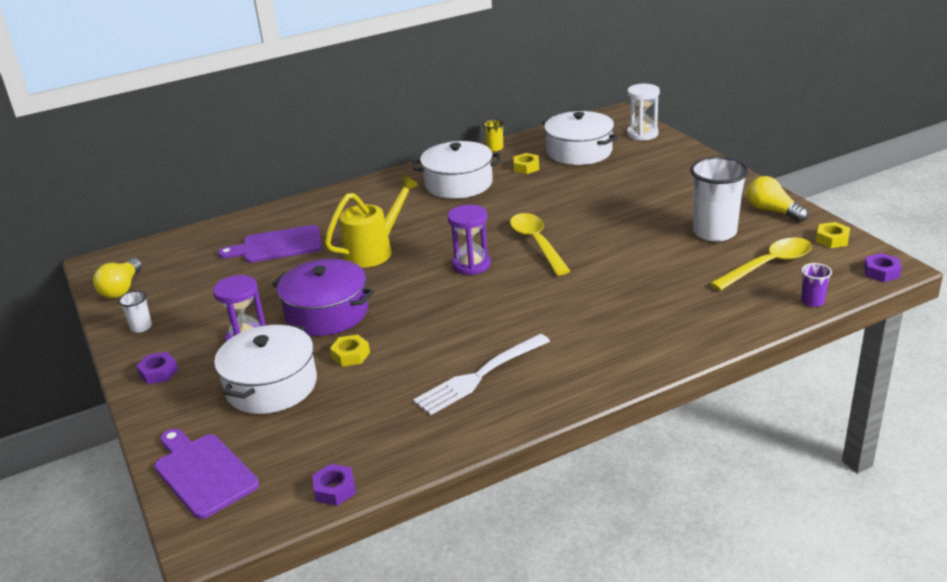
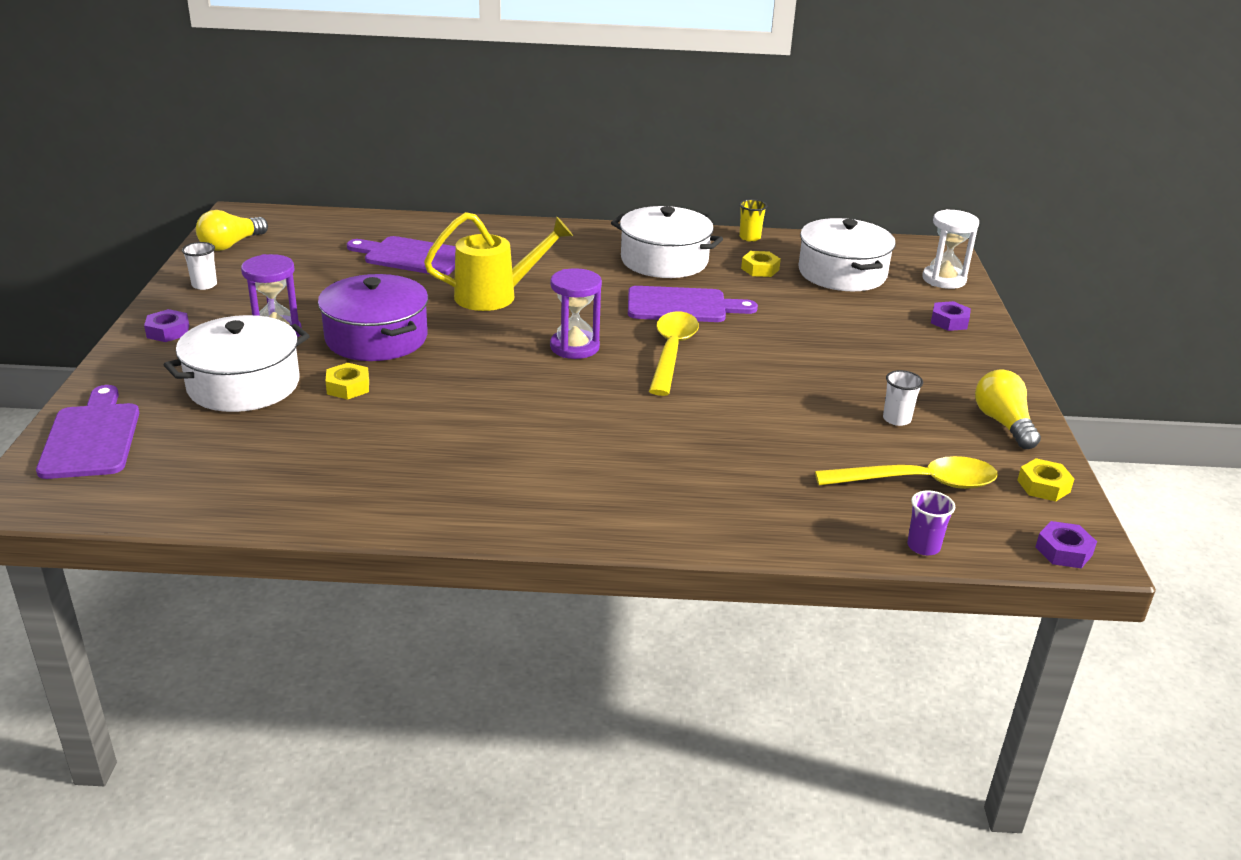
camera: 25 degrees right, 0 degrees up
purple nut [312,464,356,506] -> purple nut moved to [931,301,971,331]
white fork [413,334,550,415] -> none
white cup [690,157,749,242] -> white cup [883,370,923,426], size x0.46
none -> purple cutting board [628,286,758,322]

